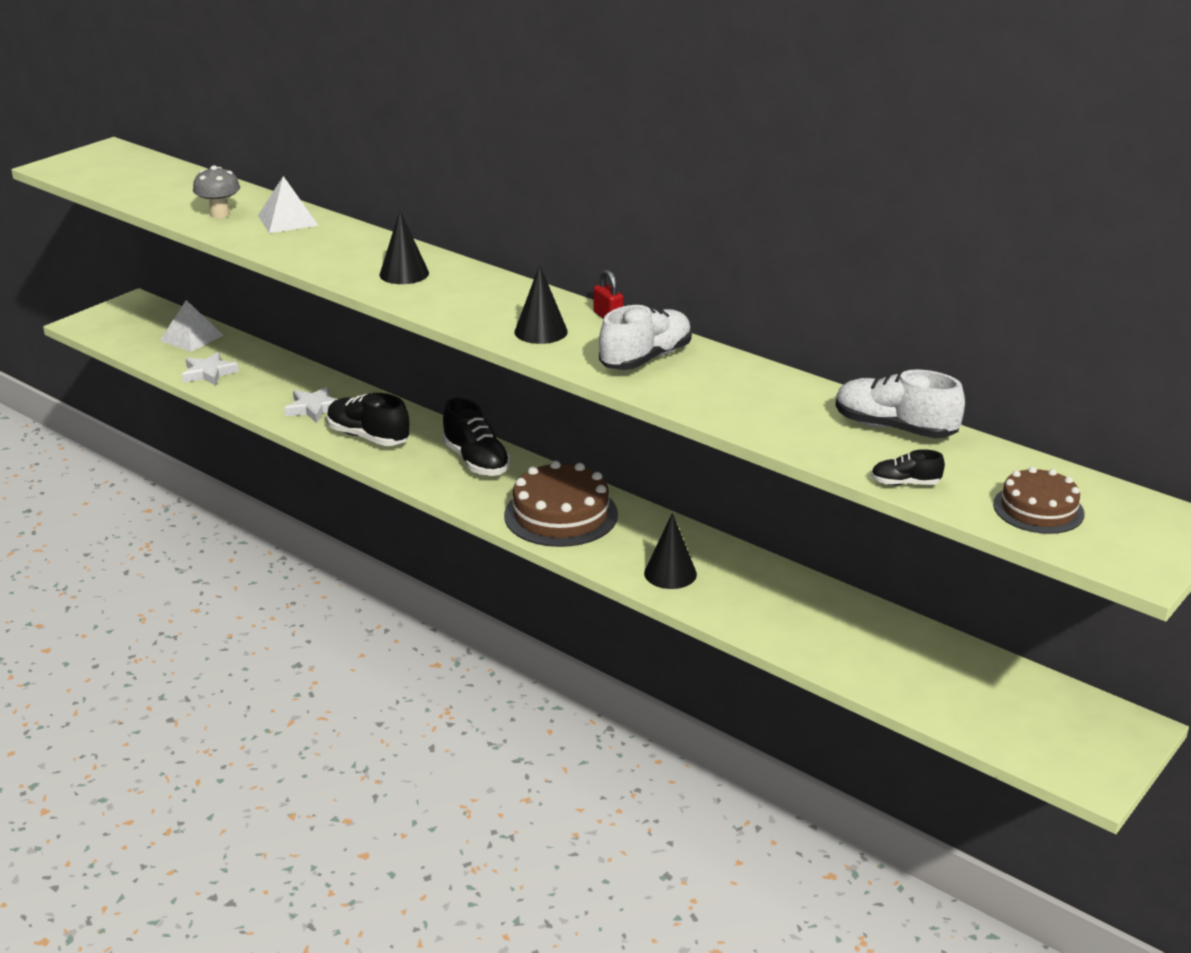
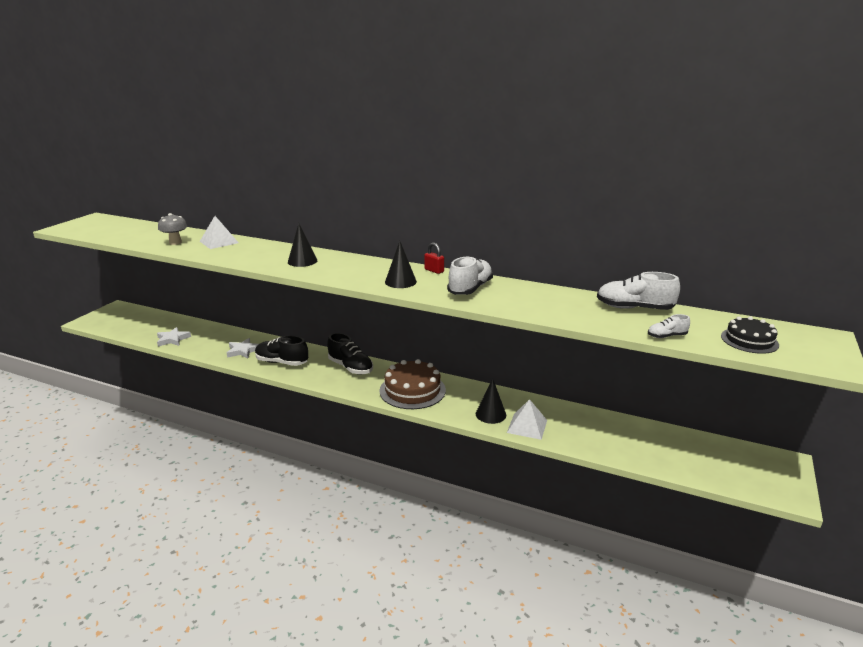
camera: 15 degrees left, 5 degrees down
white pyramid [160,300,223,352] -> white pyramid moved to [507,399,547,440]
black shoe [871,449,945,485] -> white shoe [648,314,690,338]
brown cake [993,467,1085,534] -> black cake [721,316,779,354]

